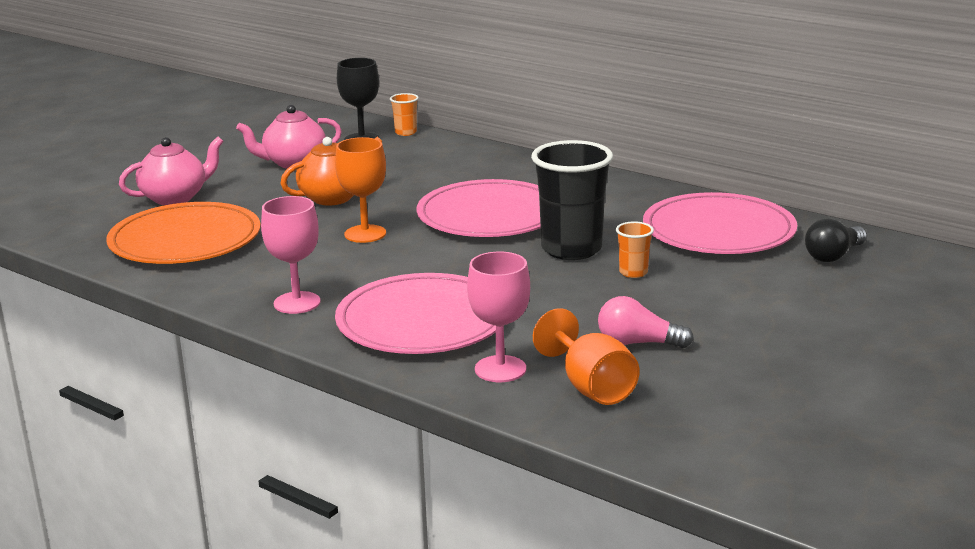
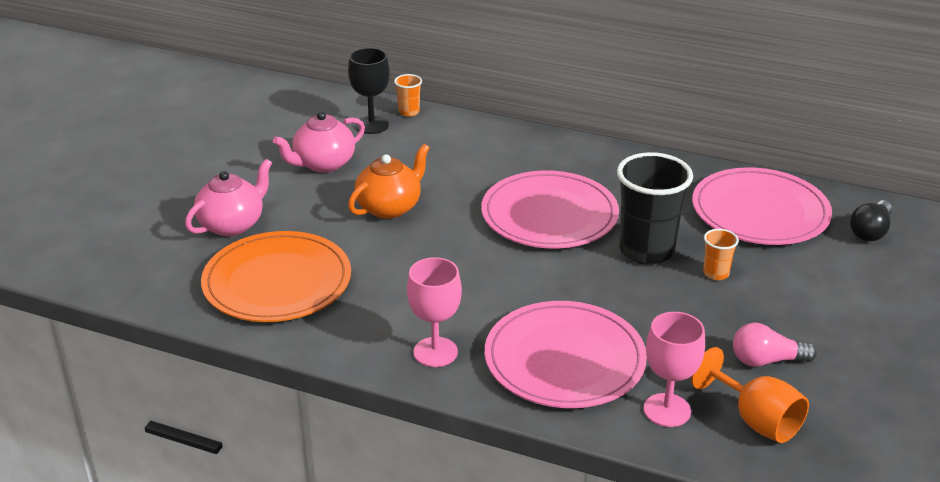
camera: 15 degrees left, 10 degrees up
orange goblet [335,137,386,243] -> none

